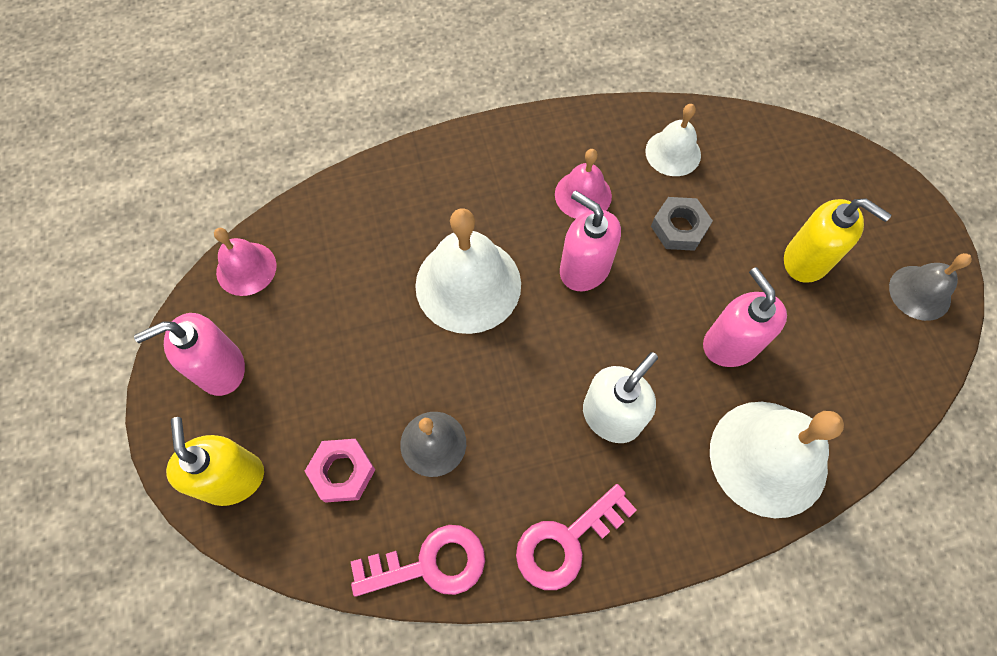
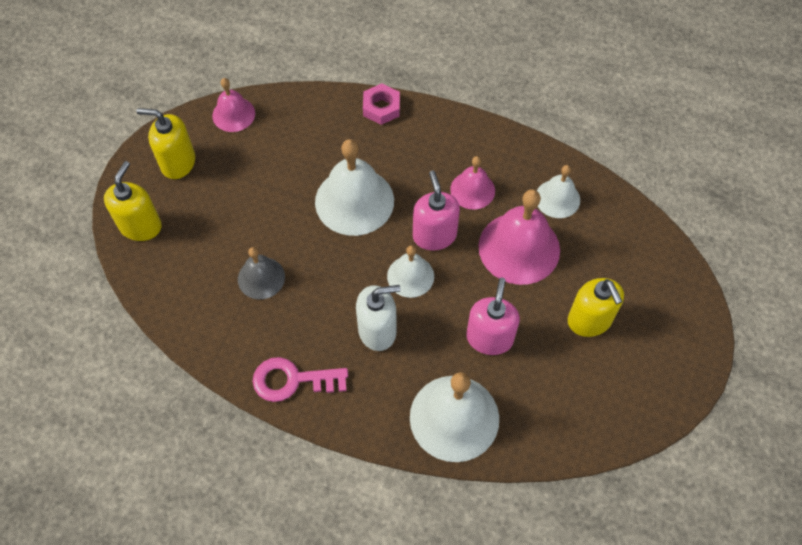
camera: 35 degrees right, 5 degrees down
pink soap dispenser [134,313,245,396] -> yellow soap dispenser [136,108,195,179]
pink nut [305,439,375,503] -> pink nut moved to [363,83,400,125]
pink key [351,525,485,597] -> none
grey nut [651,197,713,251] -> pink bell [478,189,560,285]
grey bell [889,253,972,321] -> none
none -> white bell [387,245,434,298]

